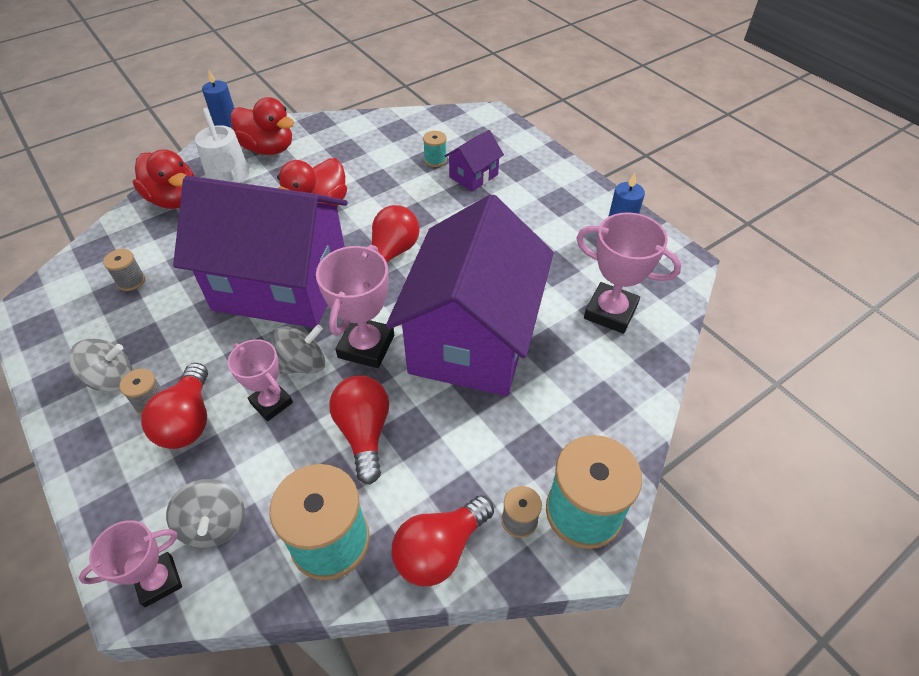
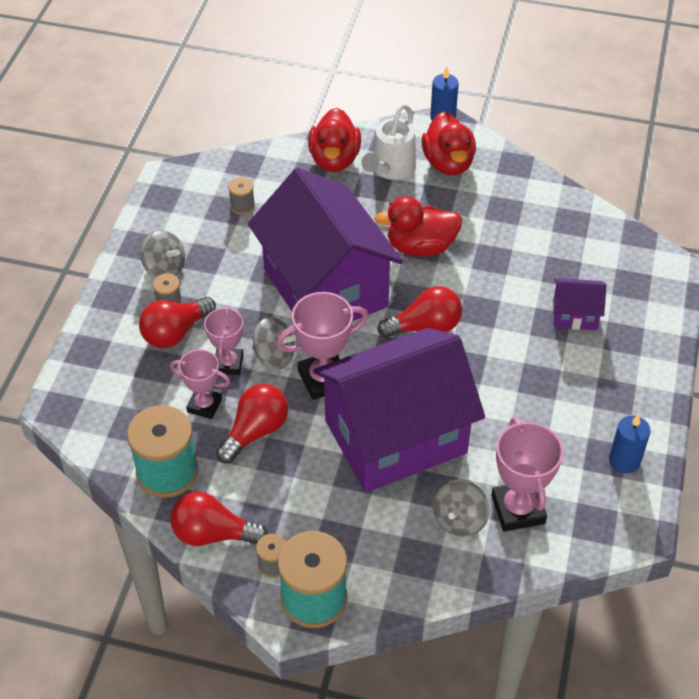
camera: 50 degrees right, 0 degrees up
pink trophy [79,520,182,607] -> pink trophy moved to [170,349,230,419]
grey spinning top [166,479,245,548] -> grey spinning top moved to [433,479,489,537]
turquoise spool [423,131,447,167] -> none

